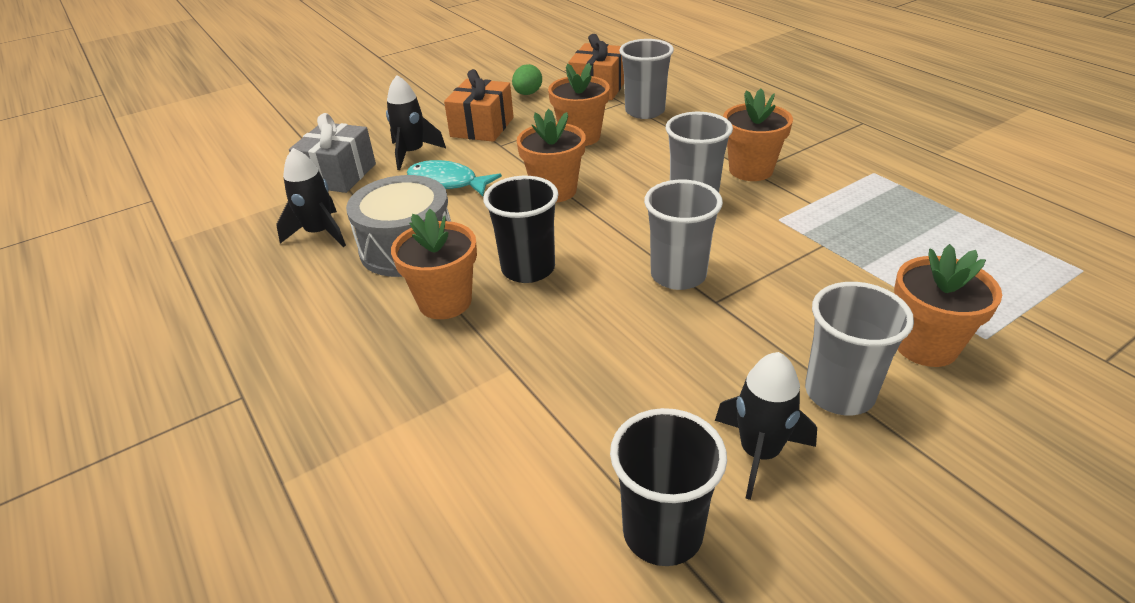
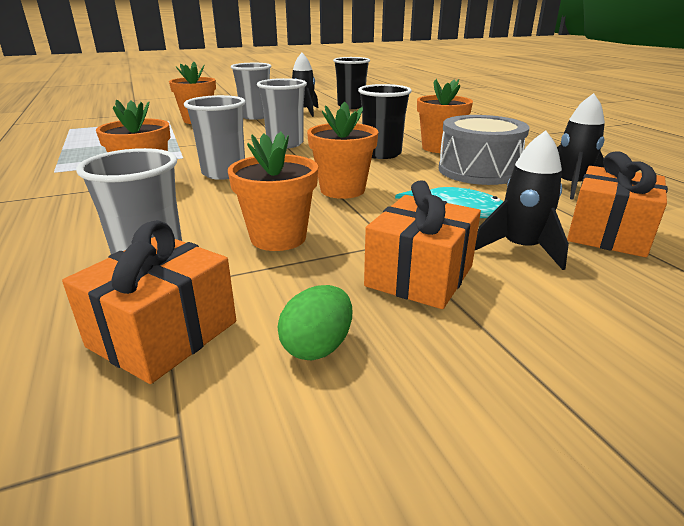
camera: 170 degrees left, 10 degrees down
grey gift [289,113,376,193] -> orange gift [567,152,668,257]

